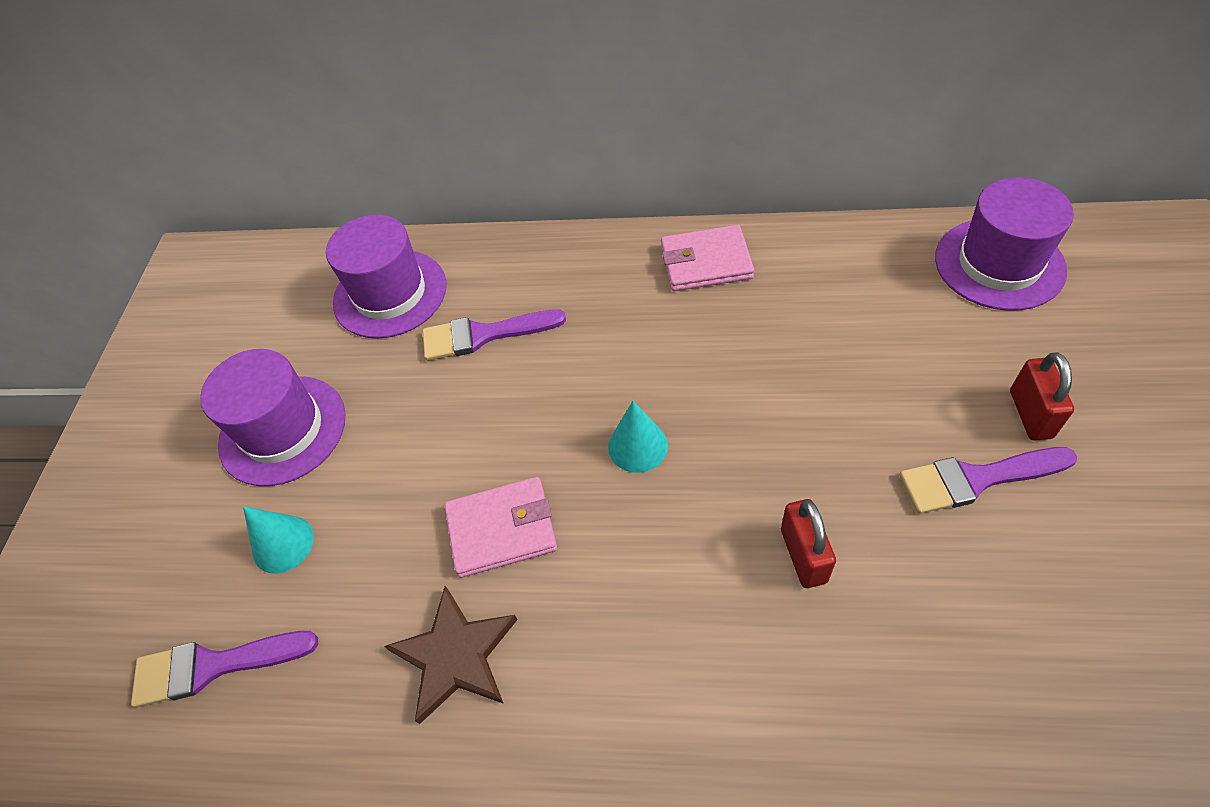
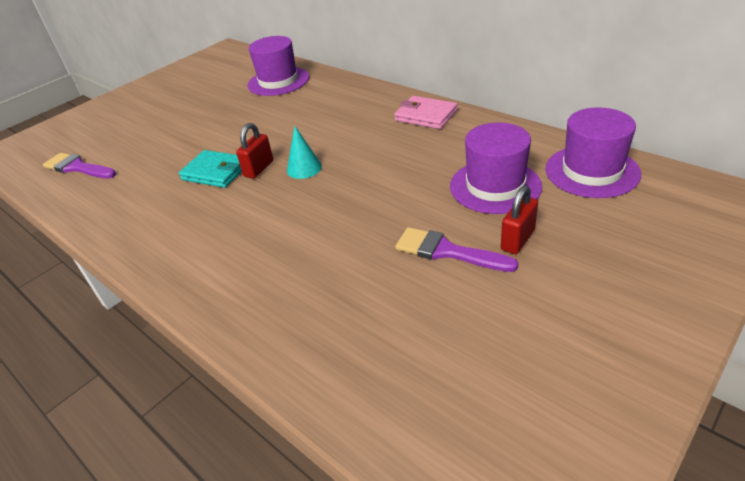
camera: 35 degrees right, 15 degrees down
purple hat [200,349,345,486] -> purple hat moved to [450,123,542,214]
turquoise cone [243,506,314,574] -> none
brown star [384,586,518,724] -> none
purple brush [422,309,566,361] -> none
pink wallet [444,477,557,578] -> turquoise wallet [179,150,242,188]
red padlock [781,499,836,588] -> red padlock moved to [236,123,273,179]

